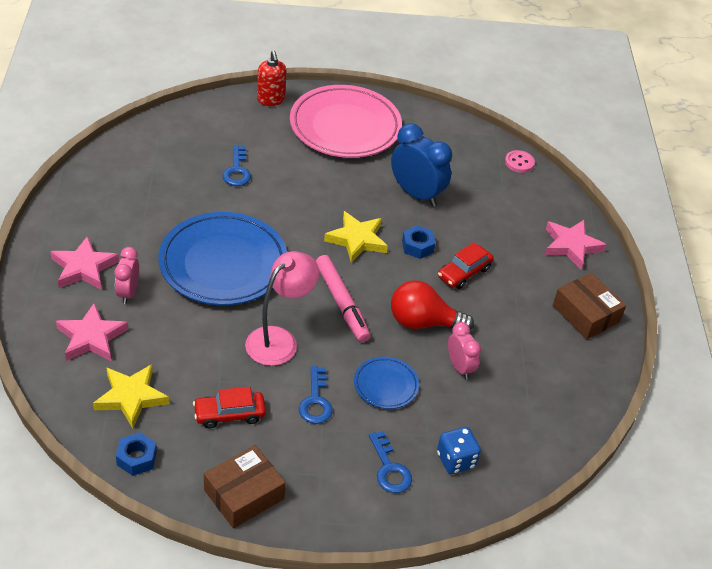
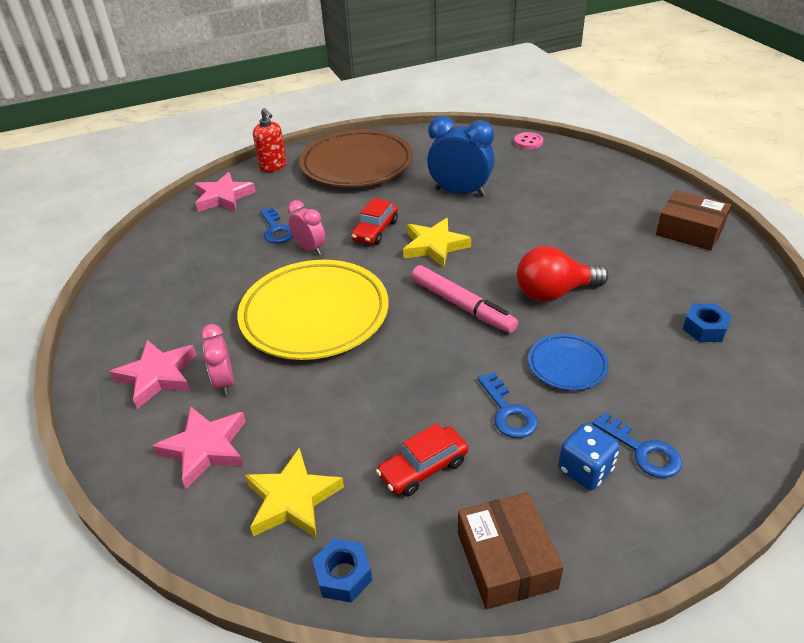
camera: 15 degrees left, 5 degrees down
blue plate [158,212,287,305] -> yellow plate [238,260,388,360]
brown box [204,445,286,528] -> brown box turned 45 degrees counterclockwise [458,492,564,609]
pink lamp [245,251,319,366] -> none
pink plate [290,85,402,158] -> brown plate [299,130,413,187]
blue nut [402,225,435,259] -> blue nut moved to [683,303,732,342]
blue dice [437,427,481,474] -> blue dice moved to [558,423,620,490]
red car [438,242,493,289] -> red car moved to [351,198,398,245]
pink clock [448,322,481,379] -> pink clock moved to [288,200,325,255]
pink star [545,220,607,269] -> pink star moved to [195,172,256,212]

